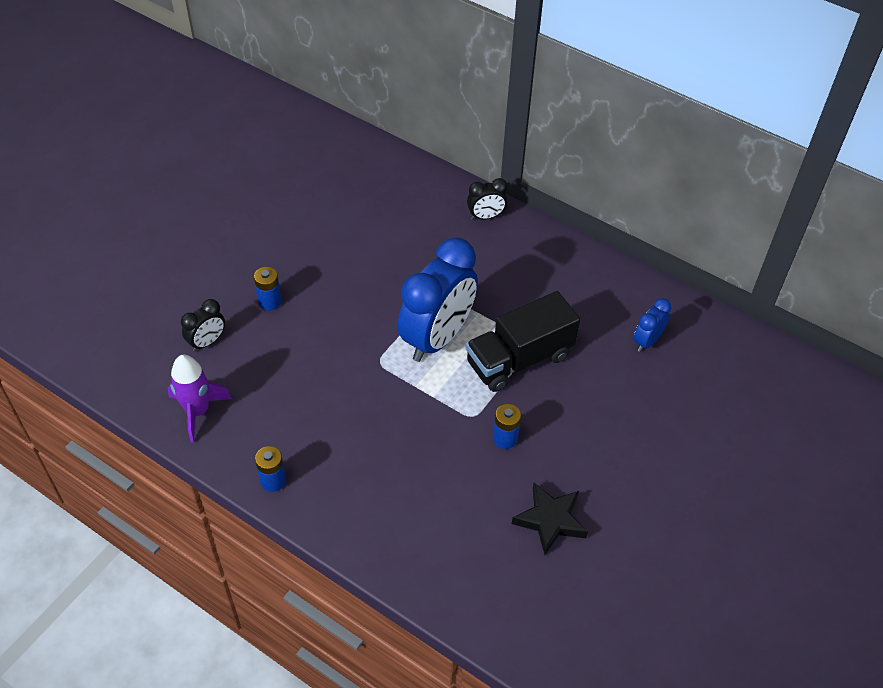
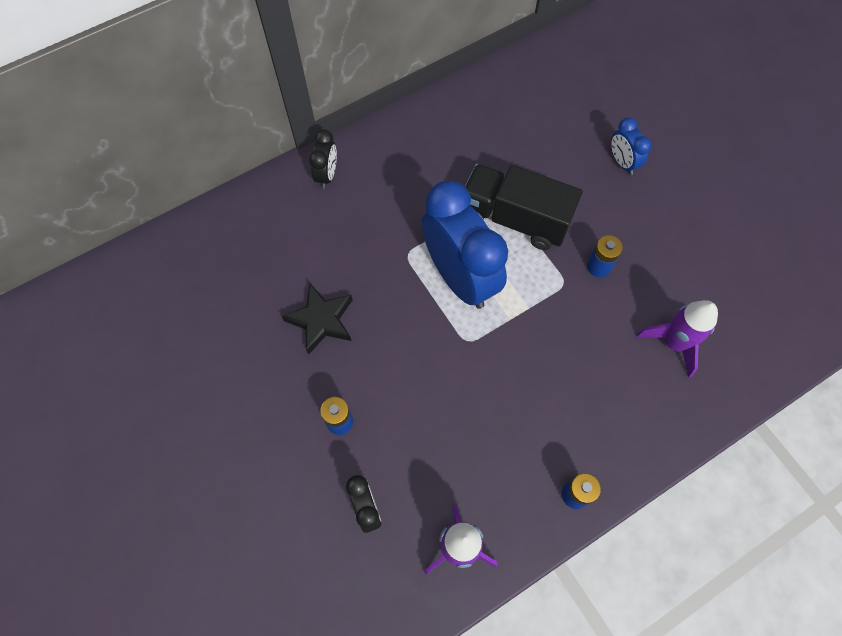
camera: 65 degrees left, 15 degrees up
black truck [466,291,580,392] -> black truck turned 120 degrees clockwise [465,164,583,250]
black star [512,483,588,555] -> black star moved to [282,284,353,355]
blue clock [634,298,671,352] -> blue clock moved to [611,117,652,175]
none -> purple rocket [636,300,718,378]

